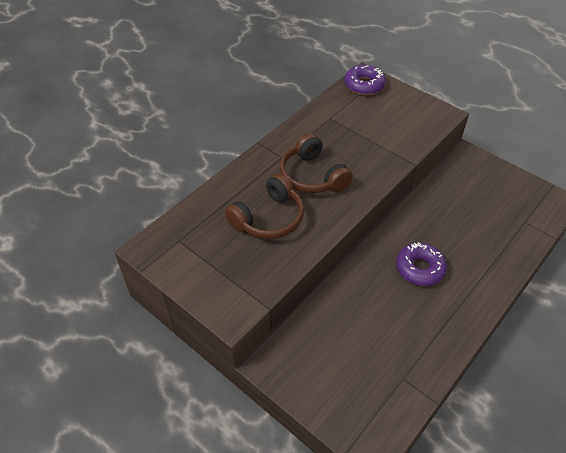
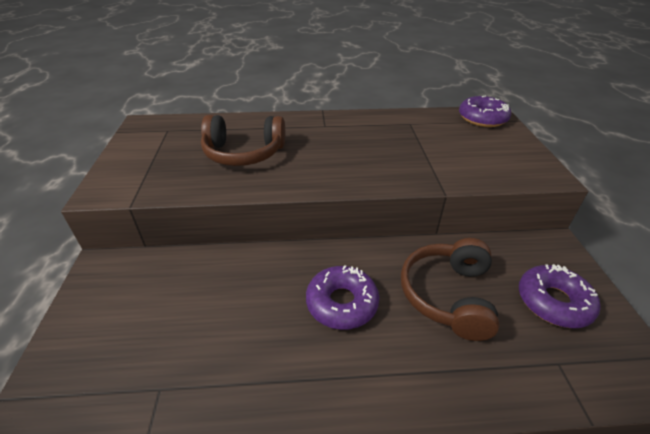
camera: 45 degrees right, 10 degrees down
brown headphones [280,133,353,194] -> brown headphones moved to [401,238,500,341]
none -> purple donut [519,264,600,328]

